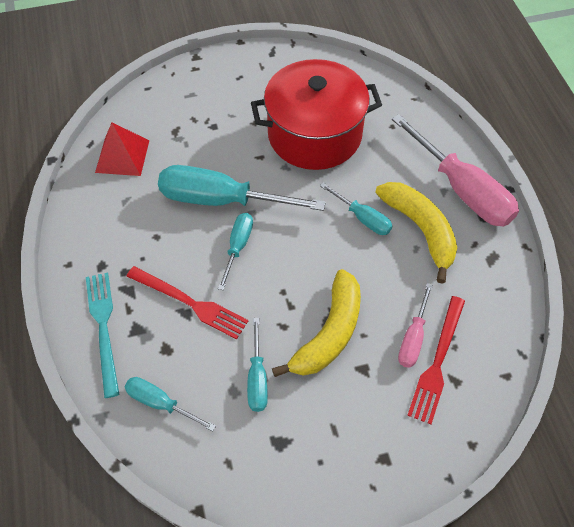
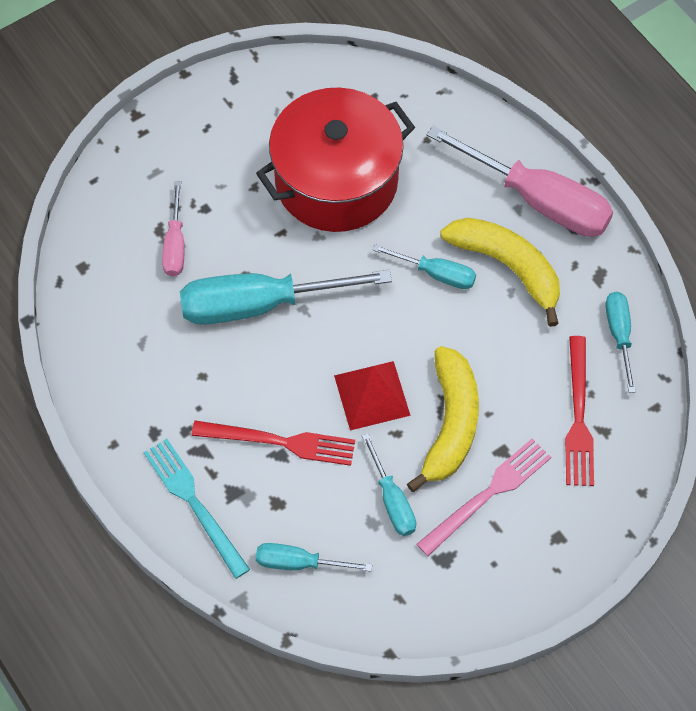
camera: 20 degrees left, 5 degrees up
red pyramid [95,122,149,176] -> red pyramid moved to [334,361,411,430]
turquoise screwdriver [218,213,253,290] -> turquoise screwdriver moved to [606,292,636,393]
pink screwdriver [398,283,433,368] -> pink screwdriver moved to [162,181,185,277]
none -> pink fork [417,438,551,556]

